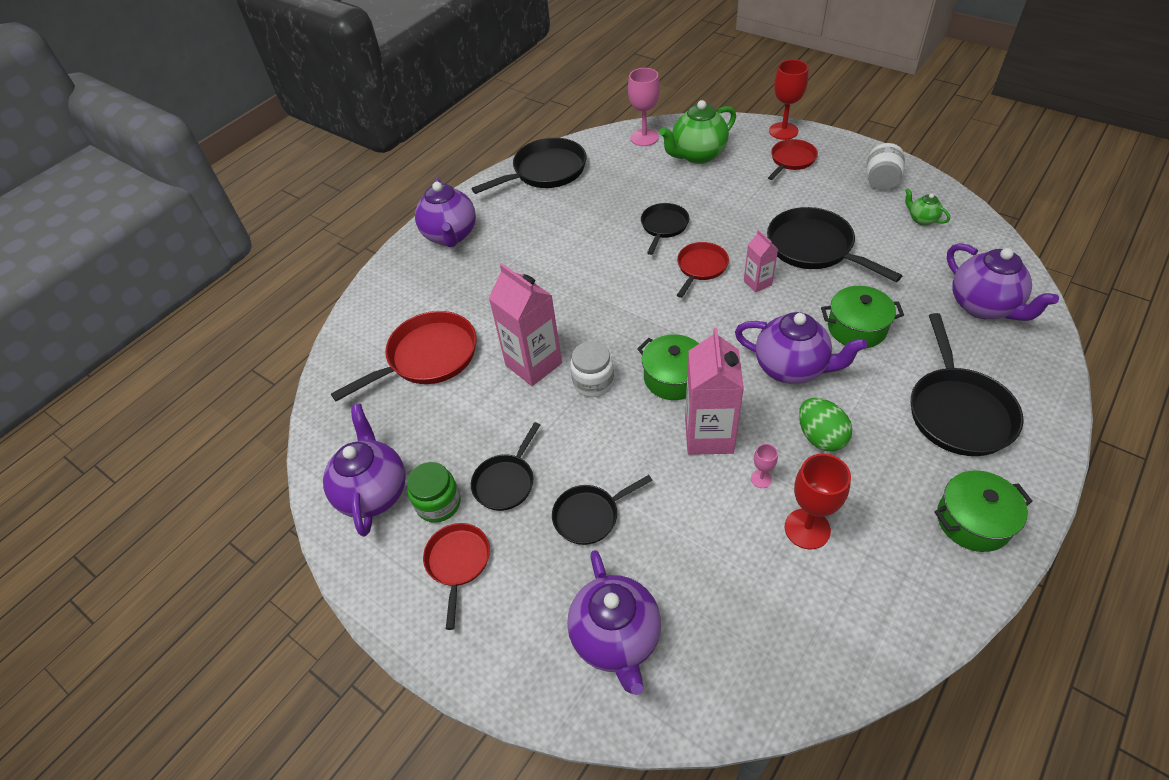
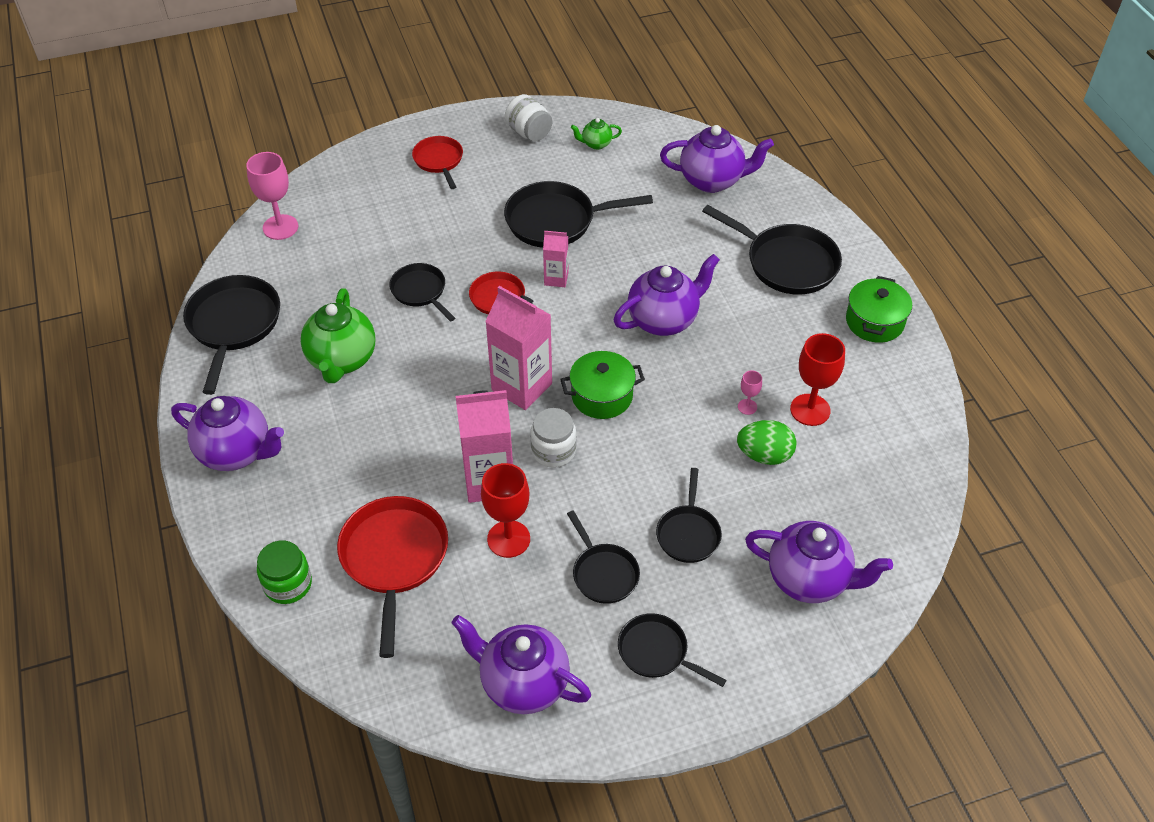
camera: 60 degrees left, 0 degrees up
green jar [407,462,461,523] -> green jar moved to [257,540,312,604]
red pan [423,523,490,630] -> black pan [618,613,727,687]
green teapot [660,100,736,164] -> green teapot moved to [301,288,375,383]
pink carton [685,328,744,455] -> pink carton moved to [485,286,552,410]
red goblet [769,60,809,140] -> red goblet moved to [481,463,530,558]
green egg [799,398,852,452] -> green egg moved to [737,420,796,465]
green pot [821,286,904,349] -> none

